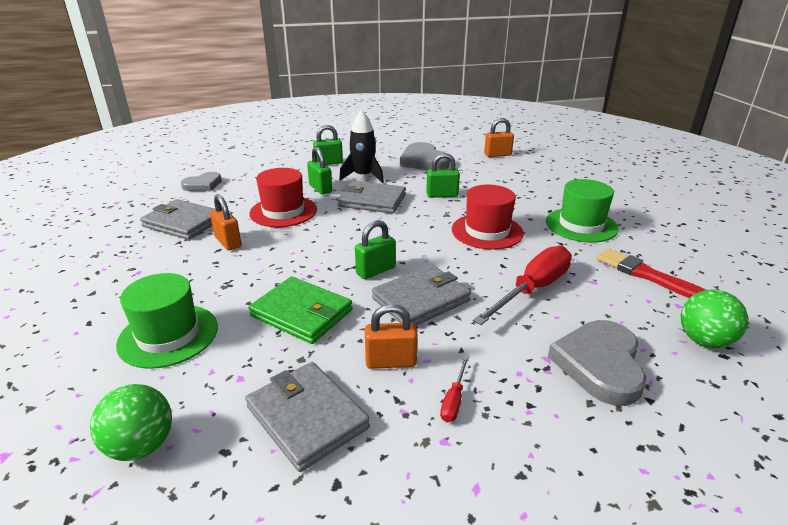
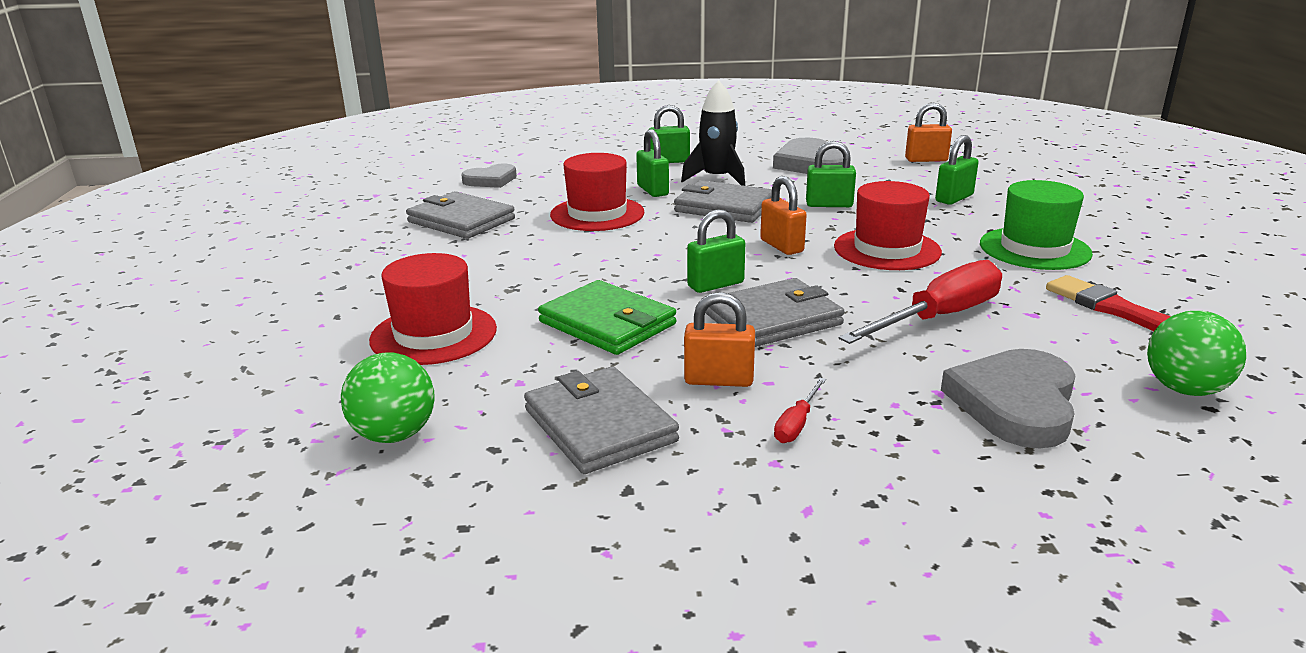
camera: 10 degrees right, 5 degrees down
green hat [116,273,218,369] -> red hat [369,253,497,365]
orange padlock [210,194,242,250] -> orange padlock moved to [760,176,807,255]
none -> green padlock [935,135,979,205]

